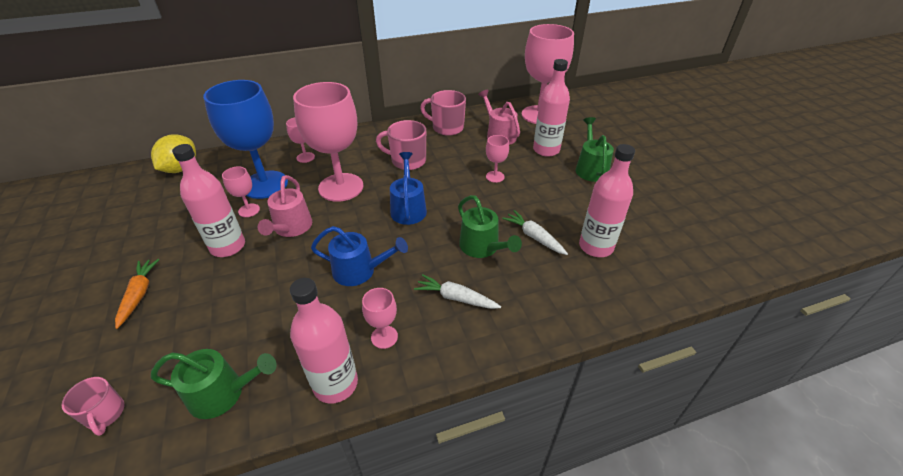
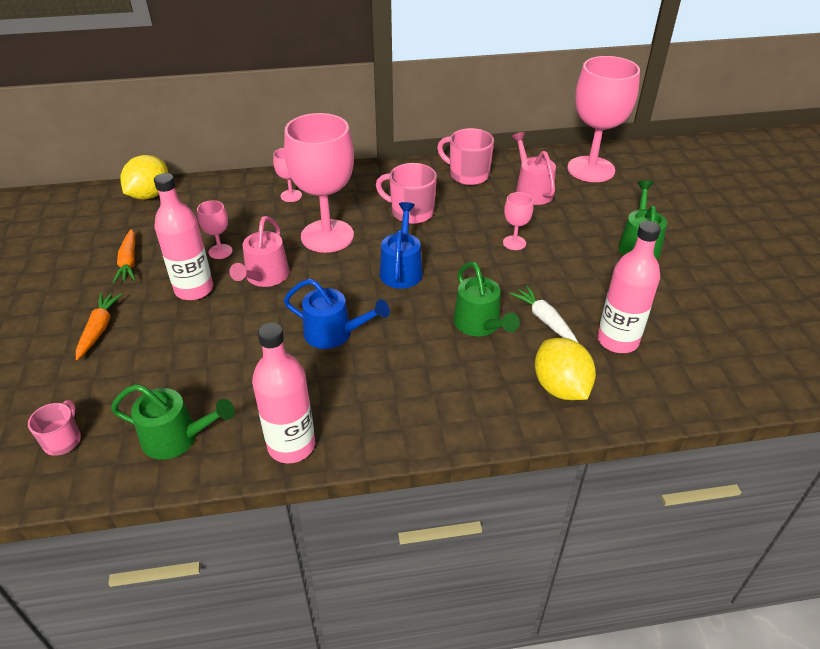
camera: 10 degrees right, 0 degrees up
pink mug [61,377,124,436] -> pink mug turned 150 degrees counterclockwise [28,400,81,456]
blue goblet [203,80,288,199] -> none
pink goblet [362,288,398,349] -> none
white carrot [414,274,501,309] -> none
pink bottle [533,59,570,157] -> none
none -> orange carrot [113,229,135,283]
none -> yellow lemon [535,338,596,400]

